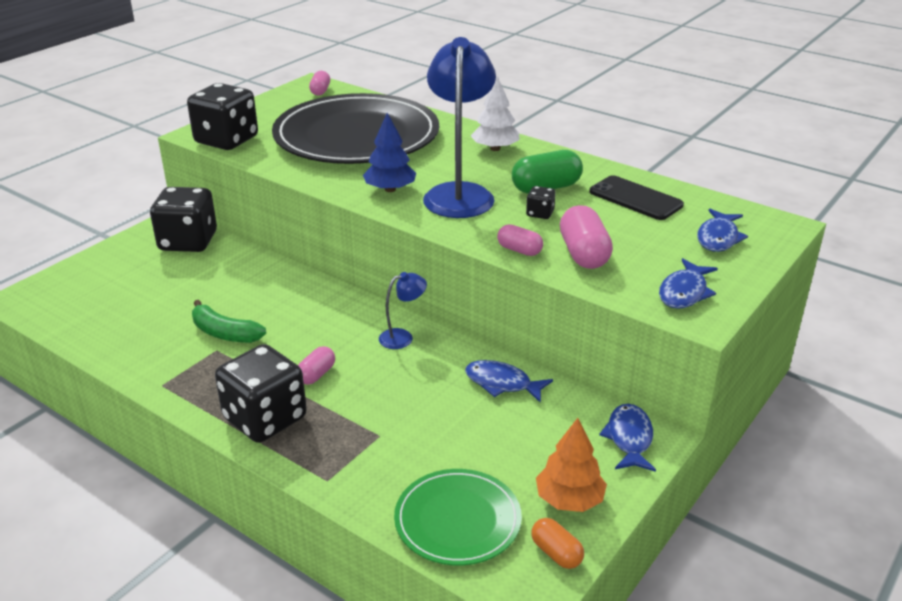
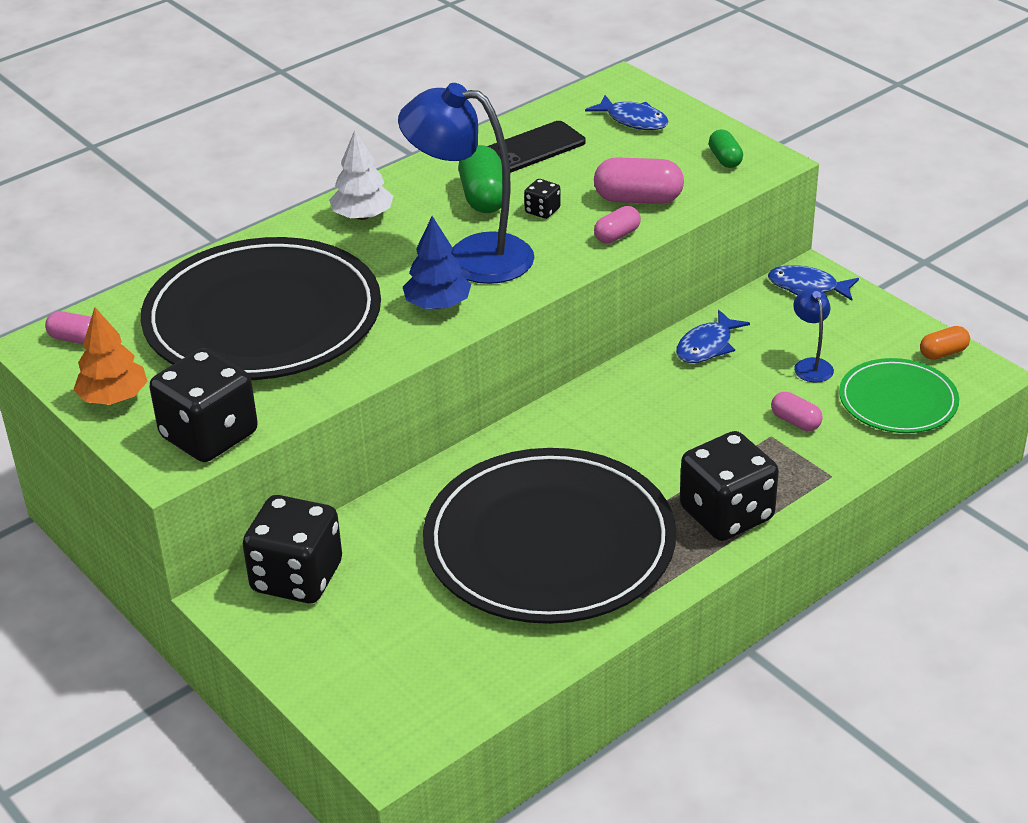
camera: 75 degrees left, 5 degrees up
green banana [192,300,266,343] -> black plate [423,448,676,624]
pink capsule [298,346,335,385] -> pink capsule moved to [771,392,823,431]
blue lamp [379,272,427,349] -> blue lamp moved to [793,289,834,383]
orange tree [536,418,607,512] -> orange tree moved to [73,307,148,405]
blue fish [659,258,718,309] -> green capsule [709,130,743,168]

